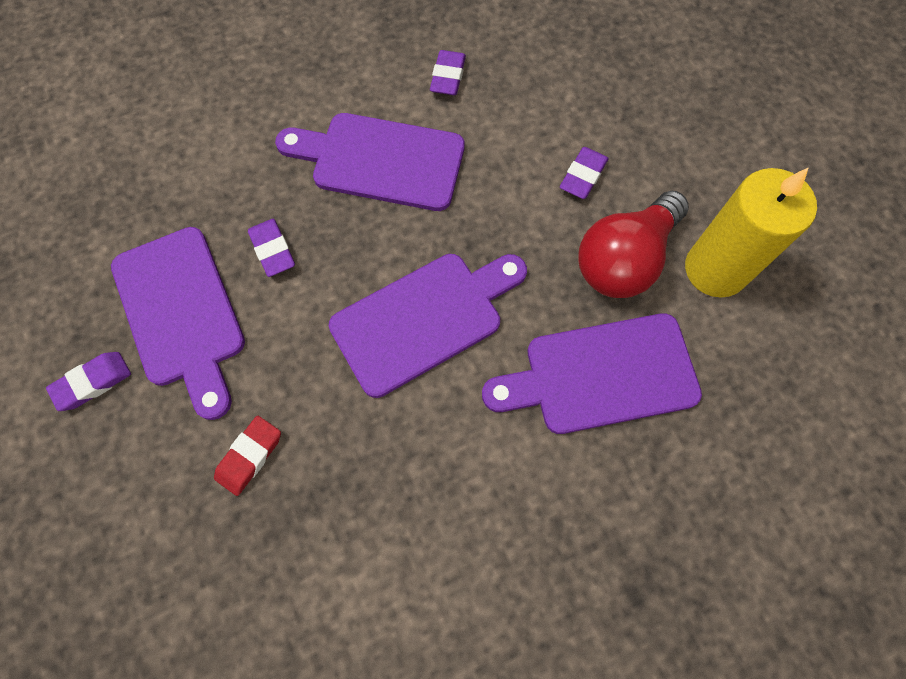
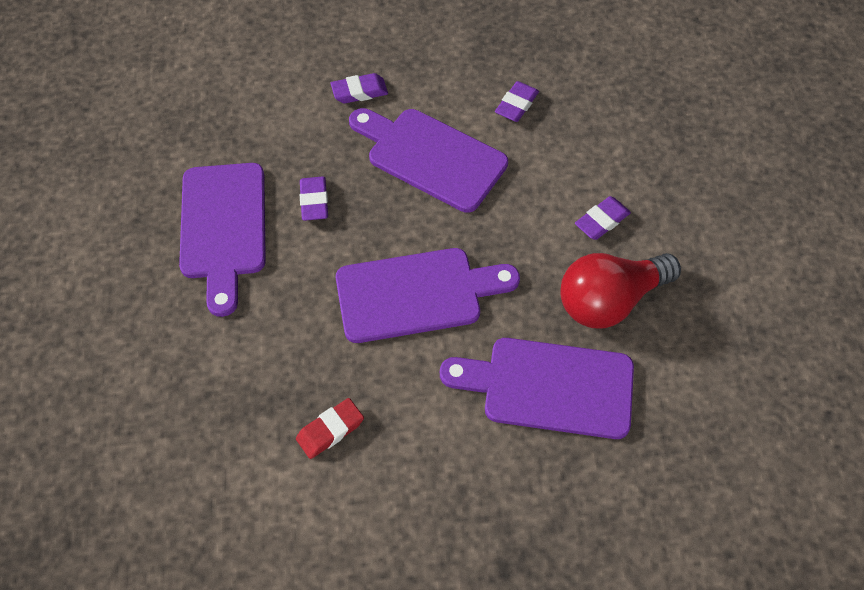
camera: 20 degrees right, 10 degrees down
purple eraser [46,352,131,411] -> purple eraser moved to [331,73,388,103]
red eraser [214,416,281,496] -> red eraser moved to [296,398,364,459]
yellow candle [685,167,817,297] -> none

